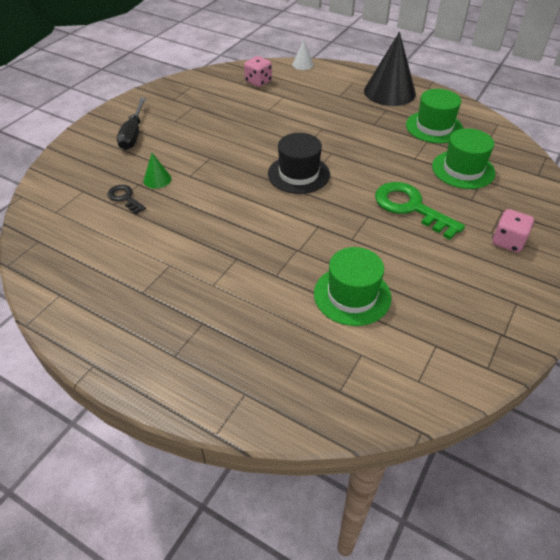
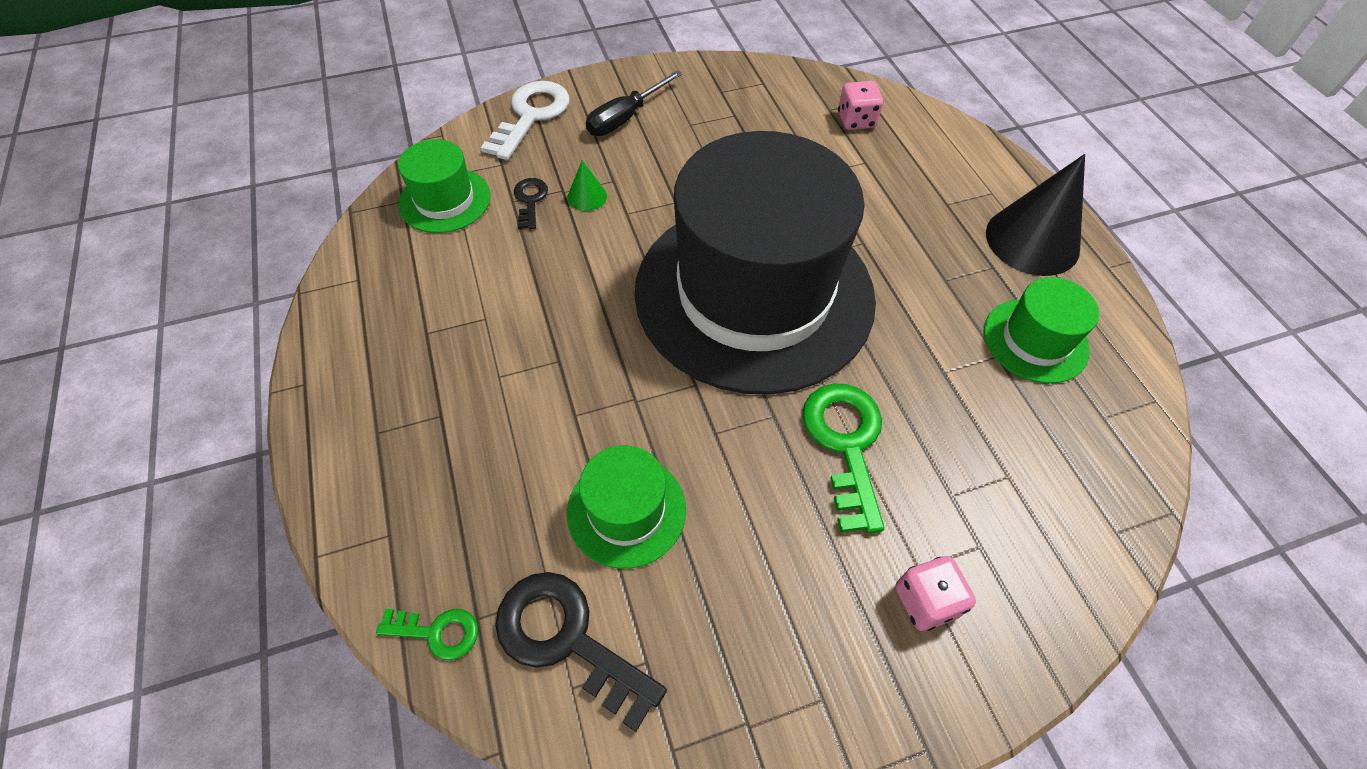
camera: 40 degrees right, 10 degrees up
black hat [268,133,330,194] -> black hat [634,131,876,395], size x2.43
white cone [292,40,314,70] -> none
green hat [432,128,495,189] -> green hat moved to [398,139,491,233]
none -> green key [376,609,478,660]
none -> white key [481,81,570,160]
none -> black key [495,572,667,732]

